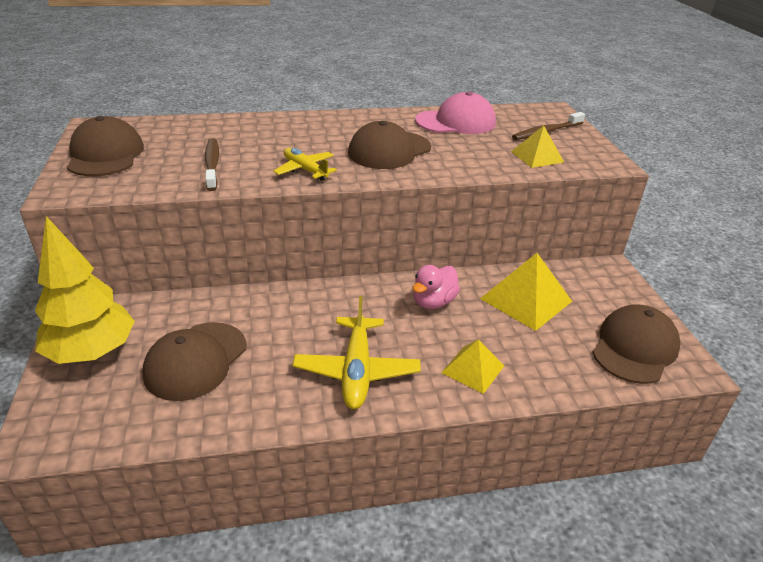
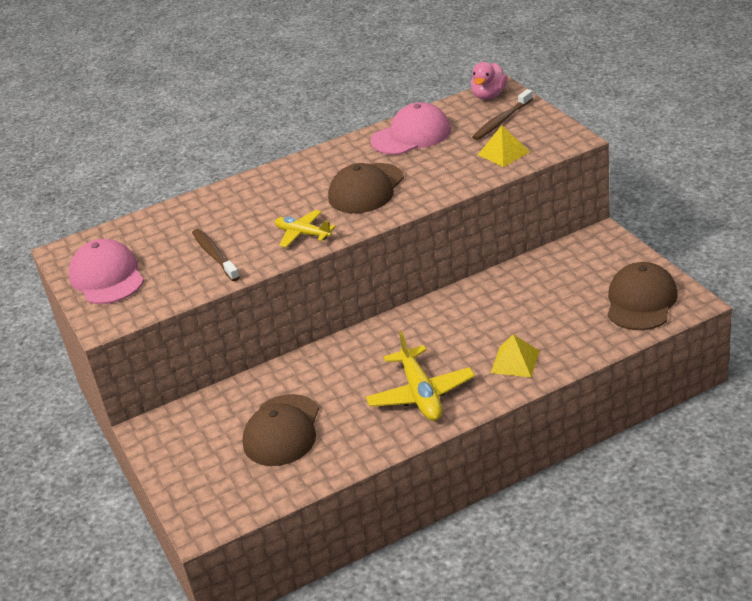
camera: 10 degrees left, 0 degrees up
yellow tree [35,216,135,364] -> none
brown cap [67,116,144,176] -> pink cap [68,239,144,304]
pink duck [412,265,460,309] -> pink duck moved to [471,62,507,100]
yellow pyramid [480,253,572,331] -> none

